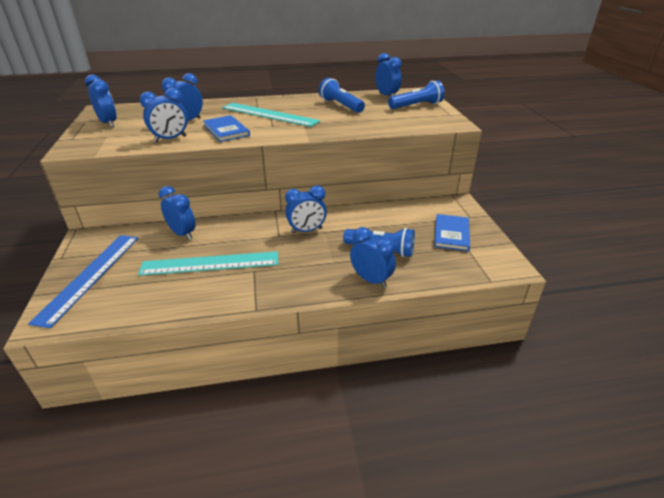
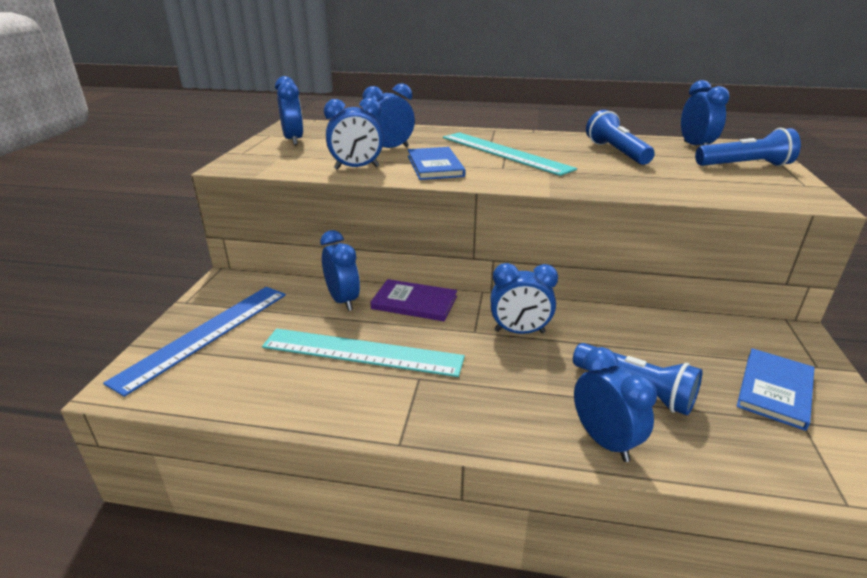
camera: 20 degrees right, 5 degrees down
none -> purple book [370,279,457,321]

